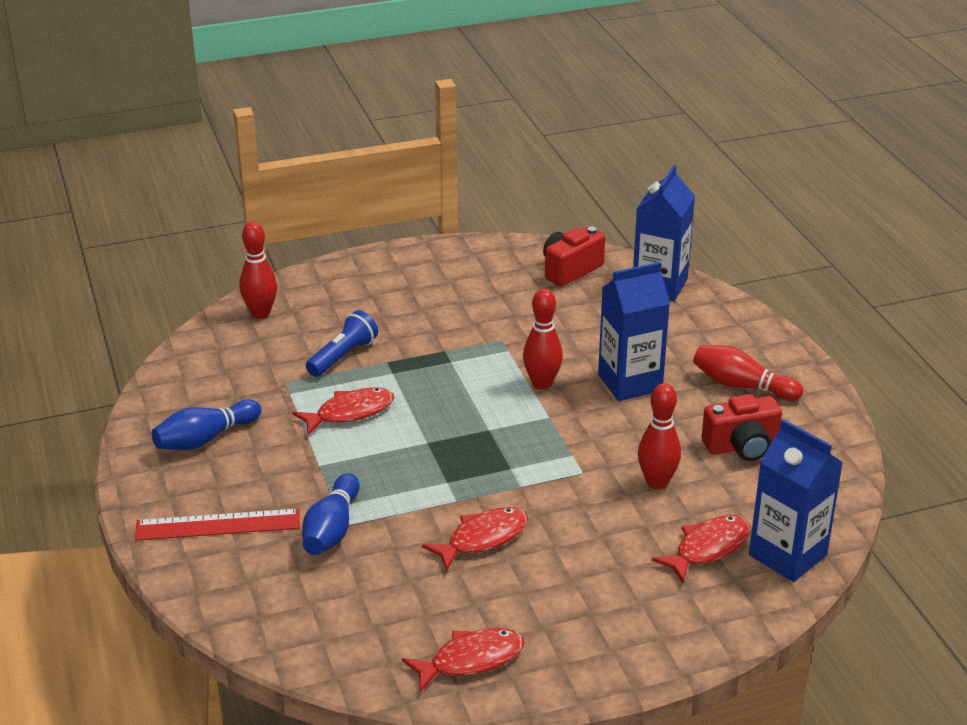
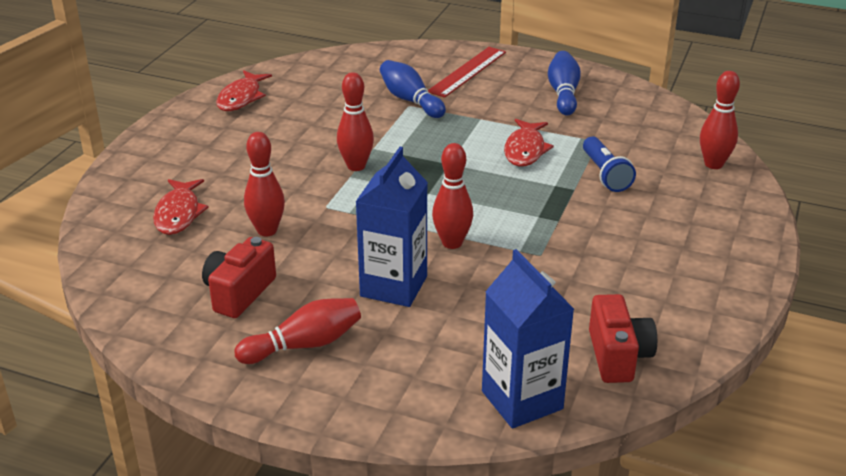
camera: 130 degrees right, 0 degrees up
red fish [422,507,528,571] -> none
blue carton [749,419,843,582] -> none
none -> red bowling pin [337,72,374,171]

